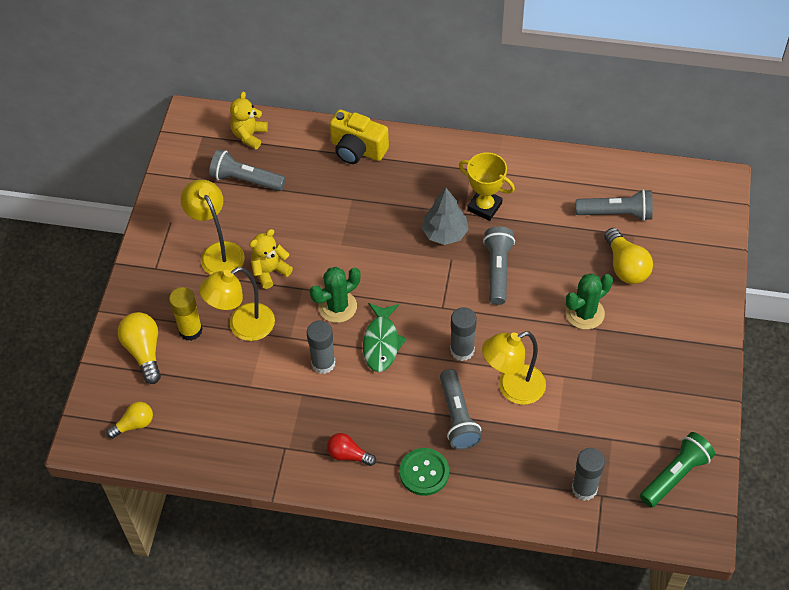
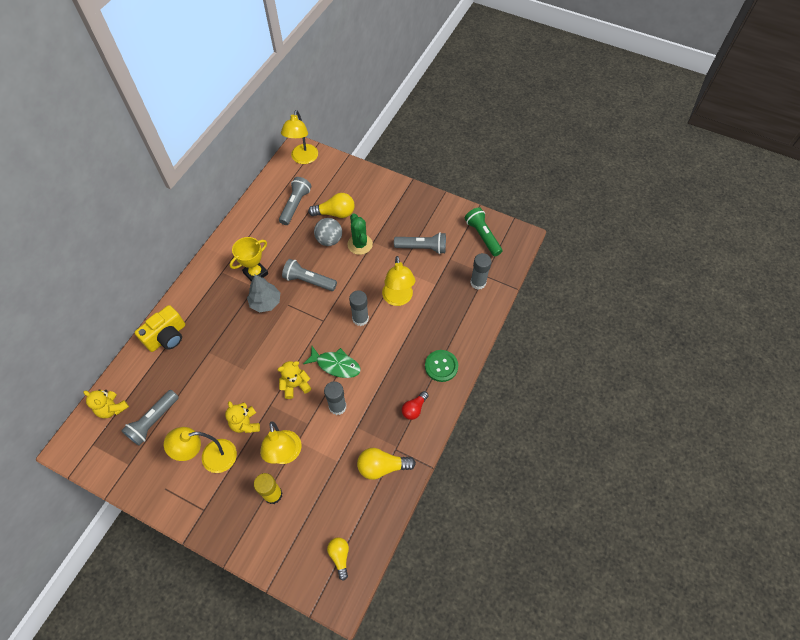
camera: 75 degrees left, 5 degrees up
yellow light bulb [118,312,161,384] -> yellow light bulb moved to [357,448,416,480]
green cactus [310,267,360,323] -> yellow teddy bear [277,361,311,399]
grey flashlight [440,369,482,450] -> grey flashlight moved to [394,232,446,254]
none -> yellow lamp [281,110,318,164]
none -> grey ball [314,218,342,246]

